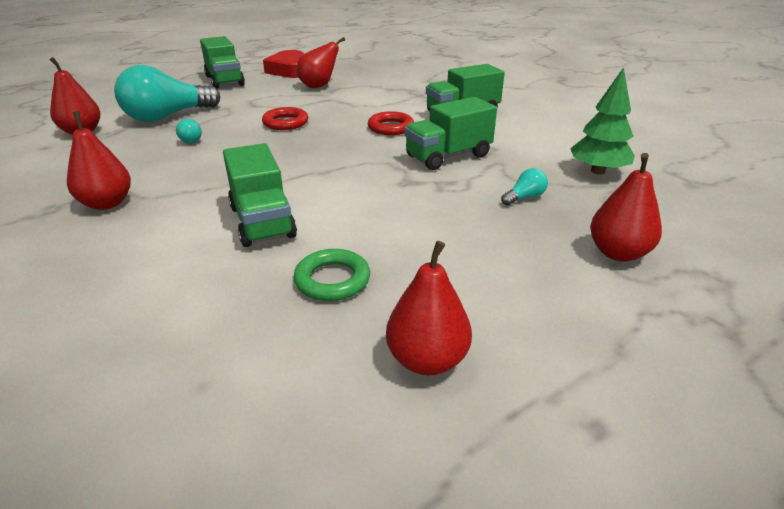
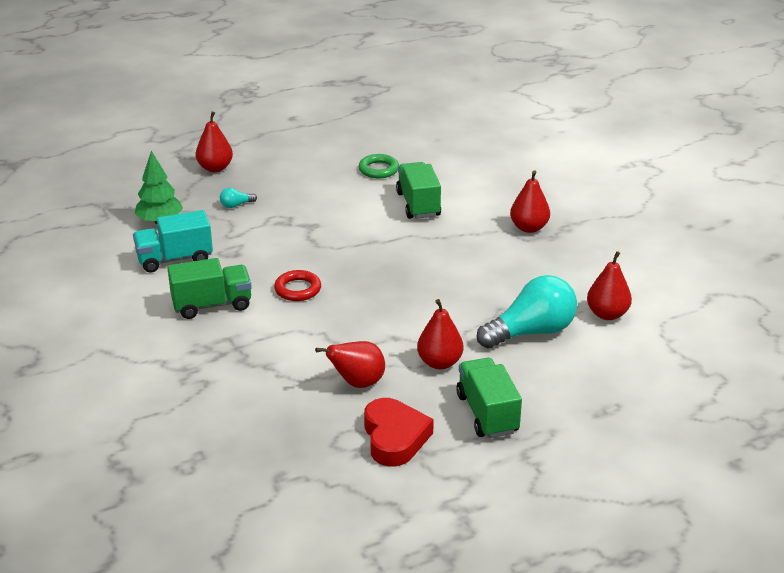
camera: 170 degrees left, 0 degrees up
turquoise light bulb [176,119,202,143] -> none
red ring [262,107,308,130] -> none
red pear [386,241,472,375] -> red pear moved to [417,299,463,369]
green truck [404,97,497,170] -> none
none -> turquoise truck [133,210,213,272]

